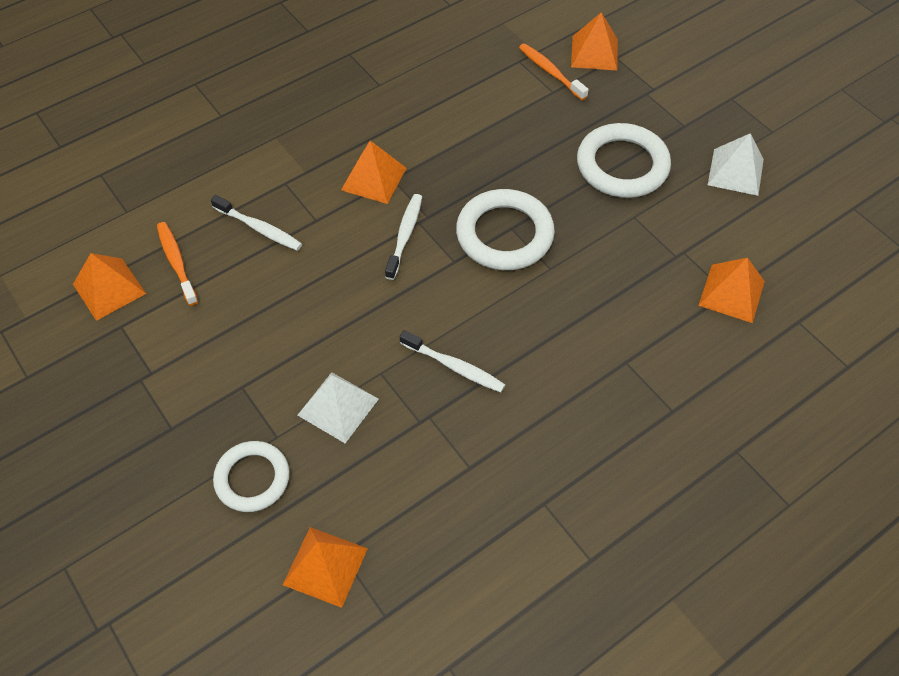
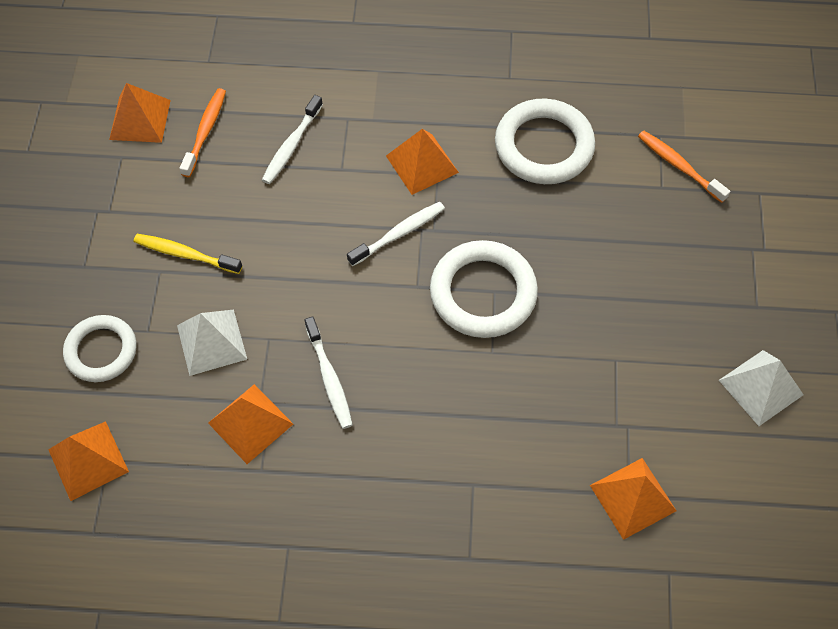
camera: 40 degrees right, 5 degrees up
white toothbrush [211,195,302,251] -> white toothbrush turned 45 degrees clockwise [262,95,323,184]
orange toothbrush [519,43,589,100] -> orange toothbrush turned 45 degrees counterclockwise [638,131,730,203]
orange pyramid [571,12,618,71] -> orange pyramid moved to [208,384,293,464]
white ring [577,123,671,198] -> white ring moved to [495,99,595,184]
none -> yellow toothbrush [134,234,242,274]

